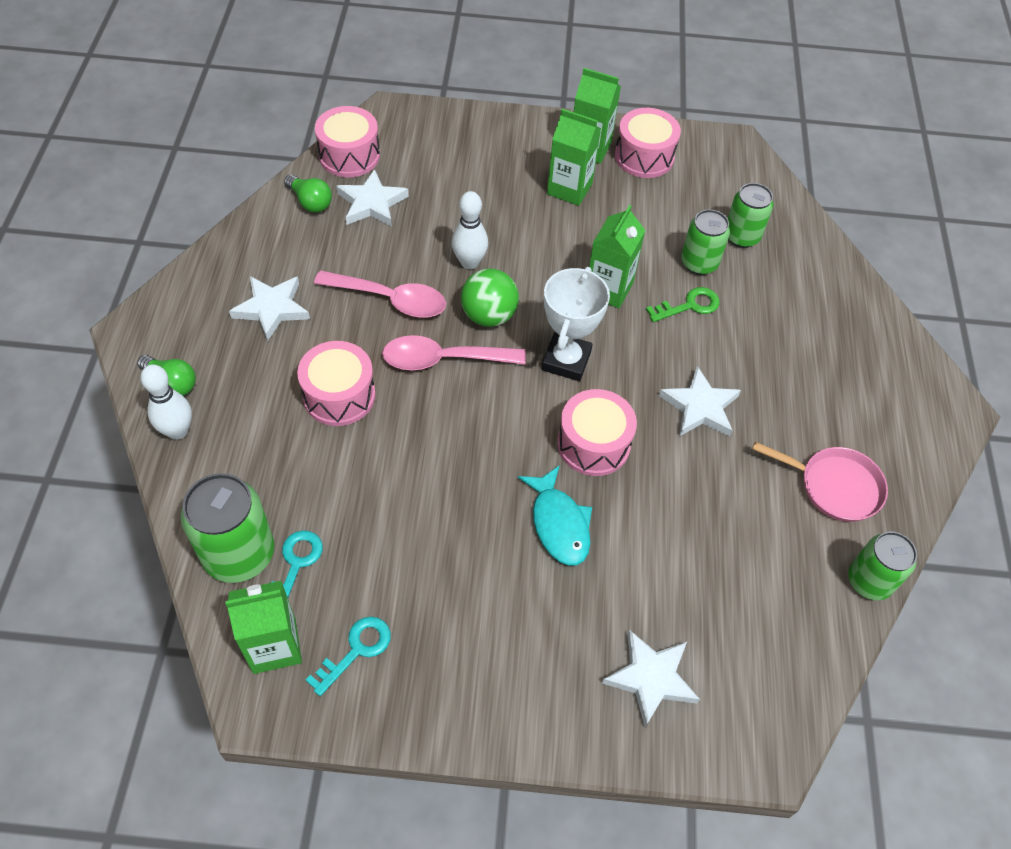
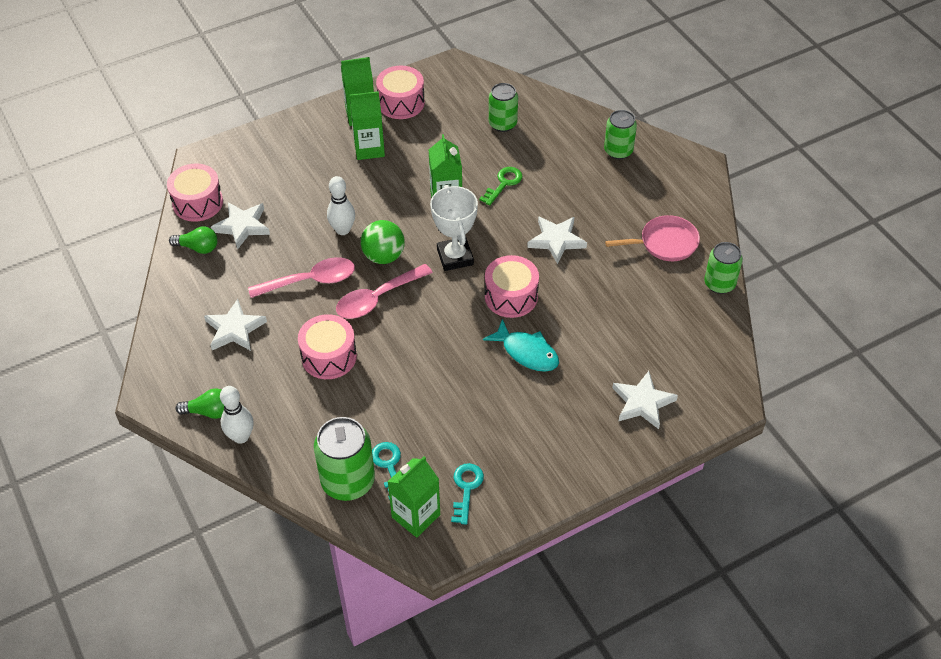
camera: 30 degrees left, 5 degrees down
green can [681,209,730,275] -> green can moved to [604,110,637,159]

